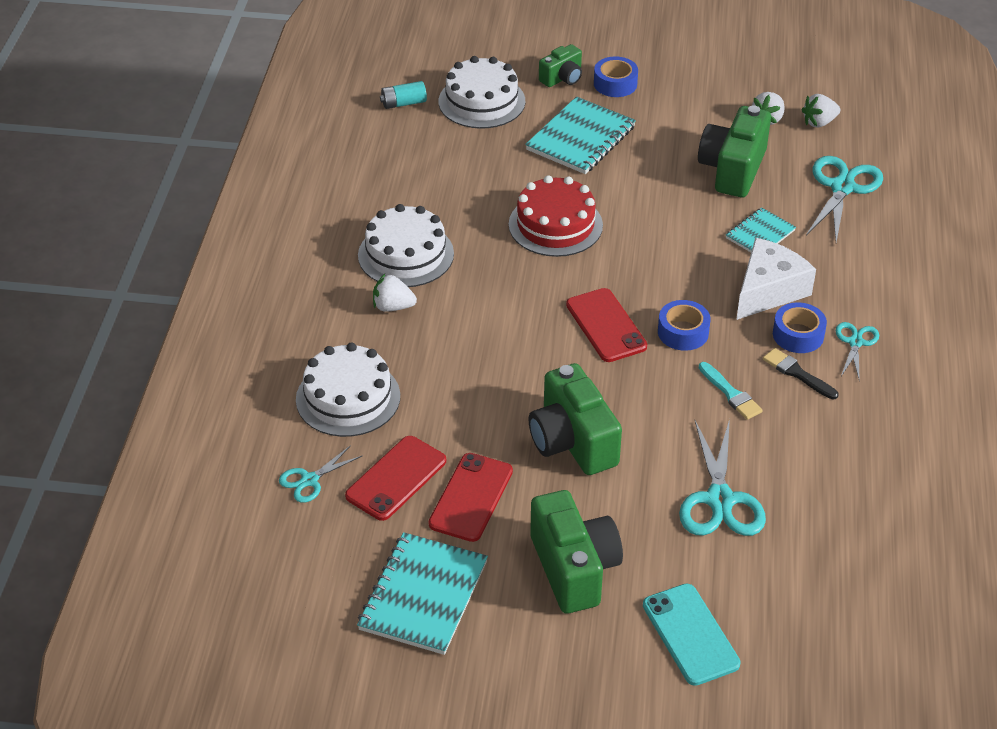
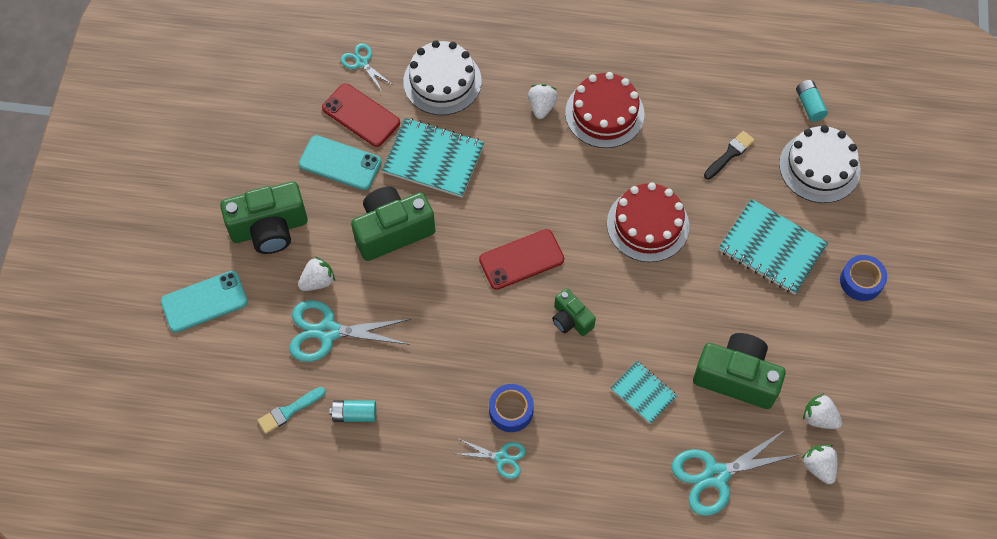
camera: 90 degrees right, 20 degrees up
turquoise notebook [357,532,488,655] -> turquoise notebook moved to [382,118,485,197]
white cake [358,204,454,287] -> red cake [565,72,644,148]
red phone [429,453,513,542] -> turquoise phone [299,135,381,190]
green camera [539,44,582,87] -> green camera moved to [552,288,596,336]
blue tape [658,300,711,351] -> none
turquoise brush [699,362,763,420] -> turquoise brush moved to [257,387,326,434]
white cheese [736,238,816,320] -> none
black brush [763,348,838,400] -> black brush moved to [704,131,755,179]
turquoise scissors [806,156,883,242] -> turquoise scissors turned 135 degrees clockwise [672,430,800,516]
none -> white strawberry [298,256,335,291]
none -> turquoise battery [329,400,376,422]

